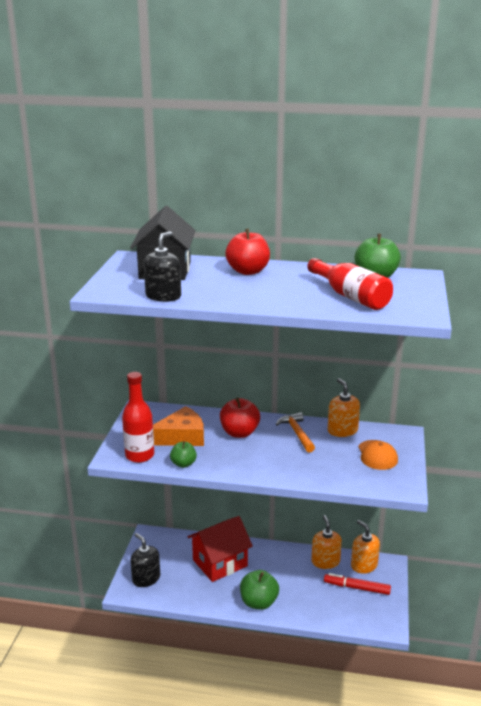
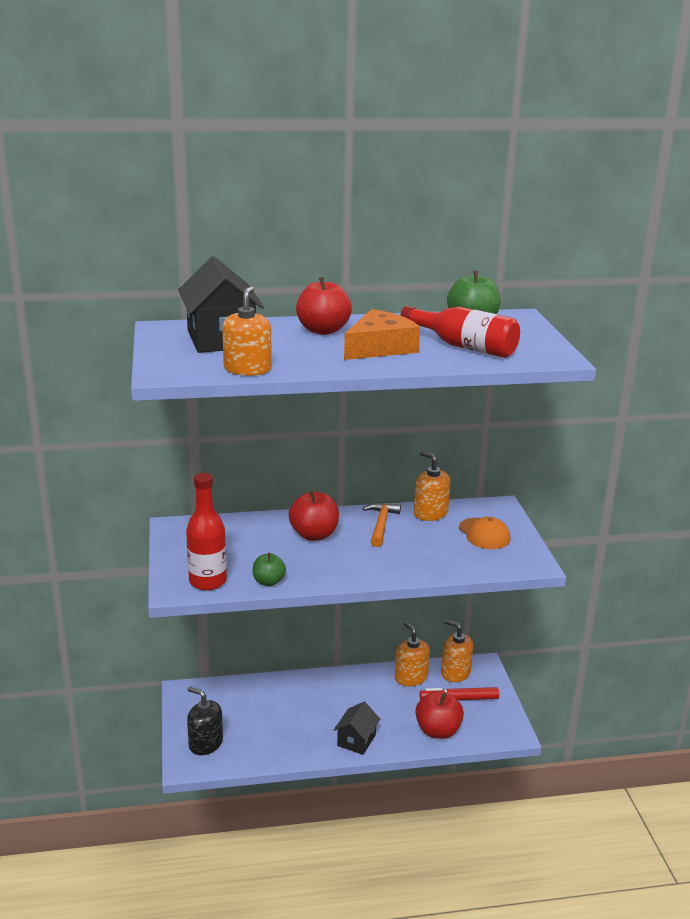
camera: 20 degrees left, 0 degrees up
black soap dispenser [144,231,181,302] -> orange soap dispenser [222,286,272,376]
orange cheese [153,406,204,446] -> orange cheese moved to [344,309,420,360]
red house [188,516,253,582] -> none
green apple [240,570,279,610] -> black house [334,702,380,755]
orange hammer [275,412,315,452] -> orange hammer turned 45 degrees clockwise [363,502,401,547]
none -> red apple [415,691,464,739]

